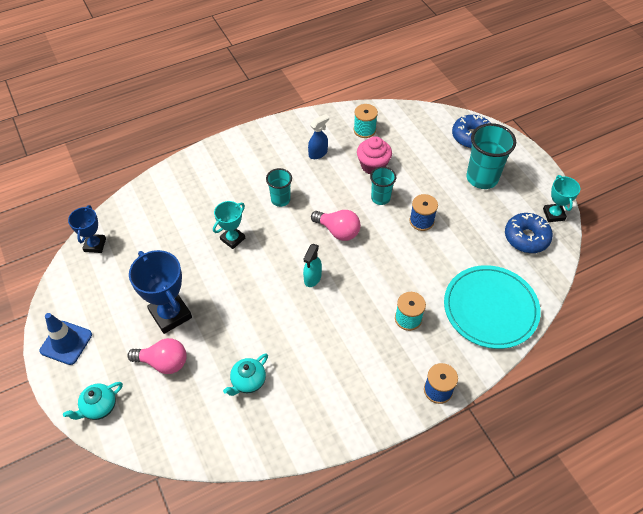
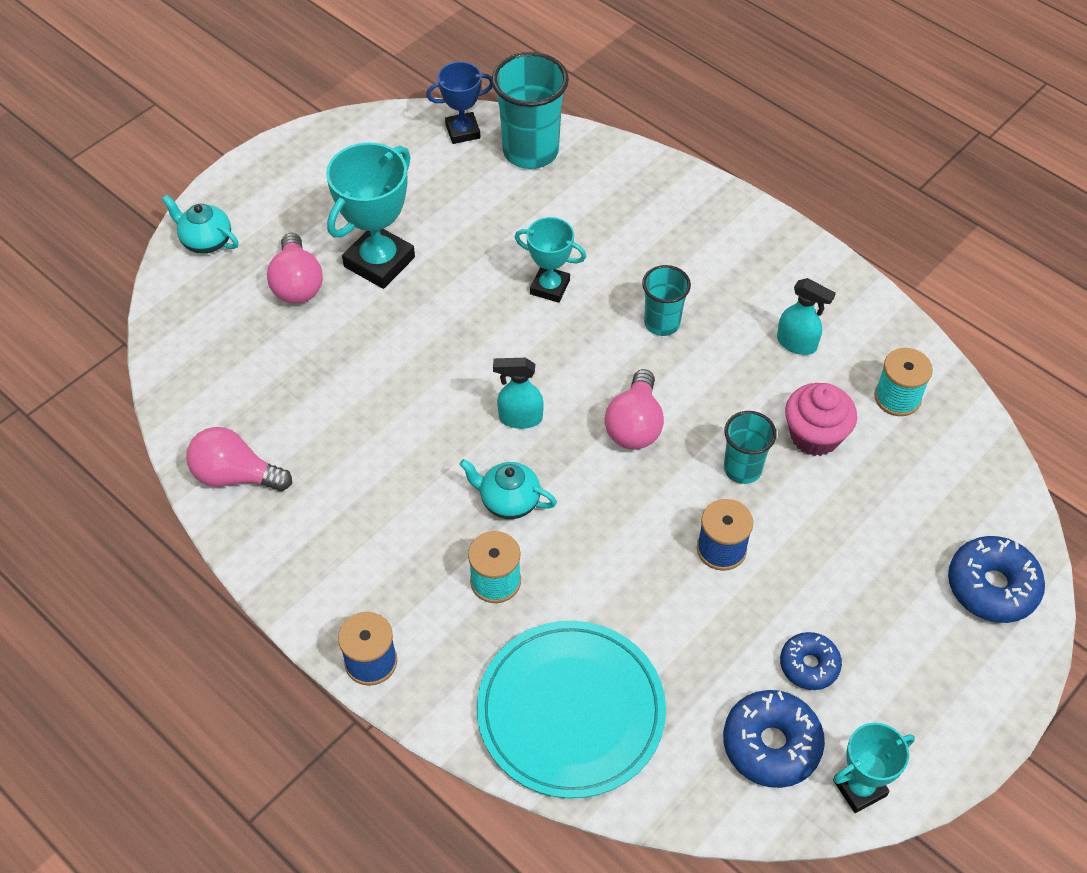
camera: 70 degrees right, 0 degrees up
blue traffic cone [40,313,92,365] -> none
blue trophy [129,250,192,334] -> turquoise trophy [326,142,415,289]
turquoise teapot [223,353,268,396] -> turquoise teapot moved to [460,459,557,519]
blue spray bottle [308,114,329,159] -> turquoise spray bottle [777,278,836,355]
turquoise cup [466,123,516,189] -> turquoise cup moved to [492,52,569,169]
none -> pink light bulb [186,427,292,491]
none -> blue donut [780,632,842,690]

